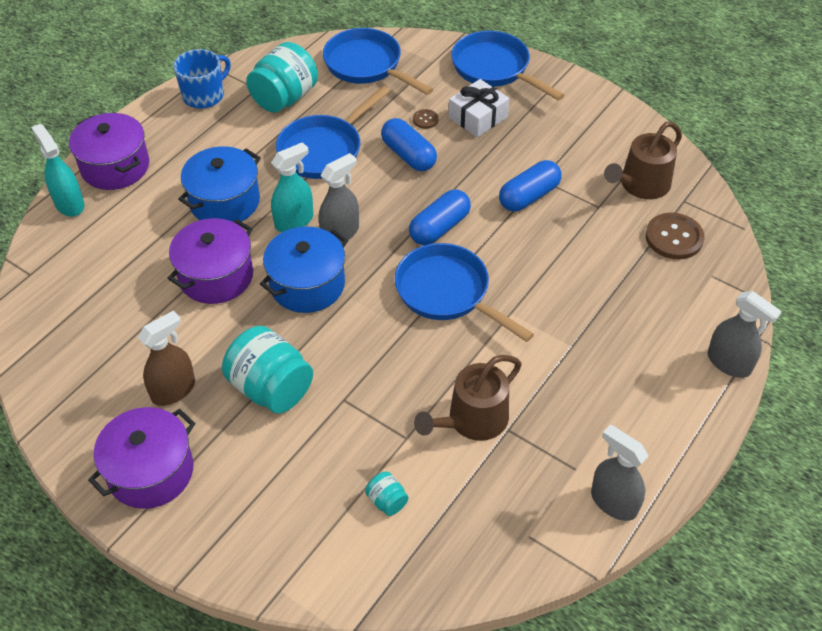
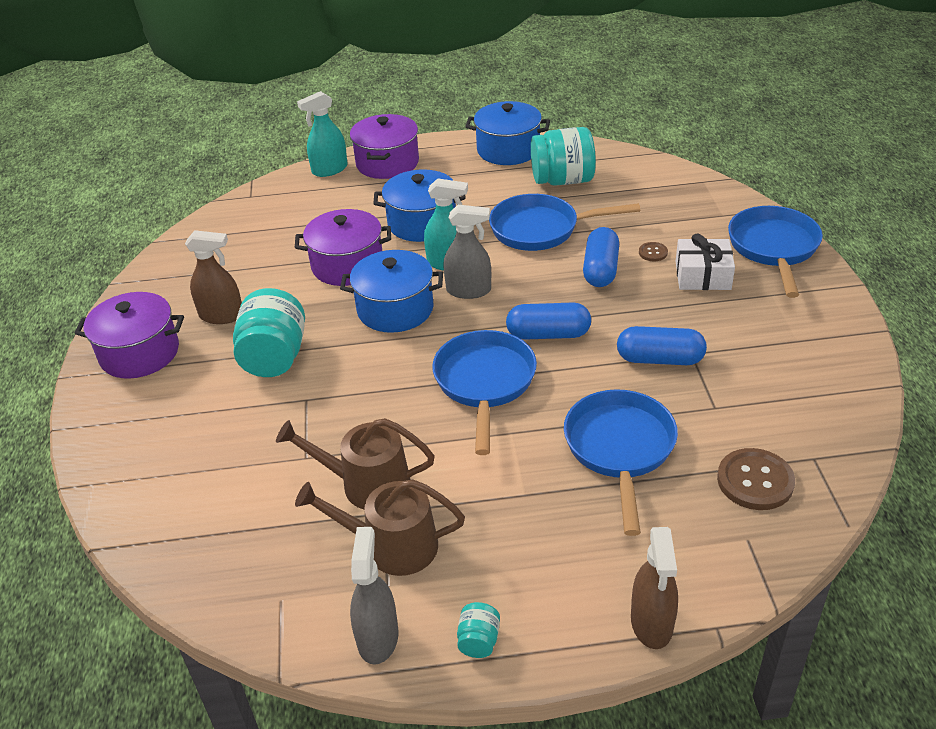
camera: 50 degrees right, 10 degrees down
turquoise spray bottle [31,124,85,217] -> turquoise spray bottle turned 135 degrees counterclockwise [297,91,348,177]
blue mug [174,49,231,109] -> blue pot [465,101,550,165]
blue pan [323,28,433,95] -> blue pan moved to [564,389,678,536]
turquoise jar [365,472,408,516] -> turquoise jar moved to [457,602,500,658]
brown watering can [604,122,682,199] -> brown watering can moved to [295,479,465,576]
grey spray bottle [708,291,782,378] -> brown spray bottle [631,527,678,649]

